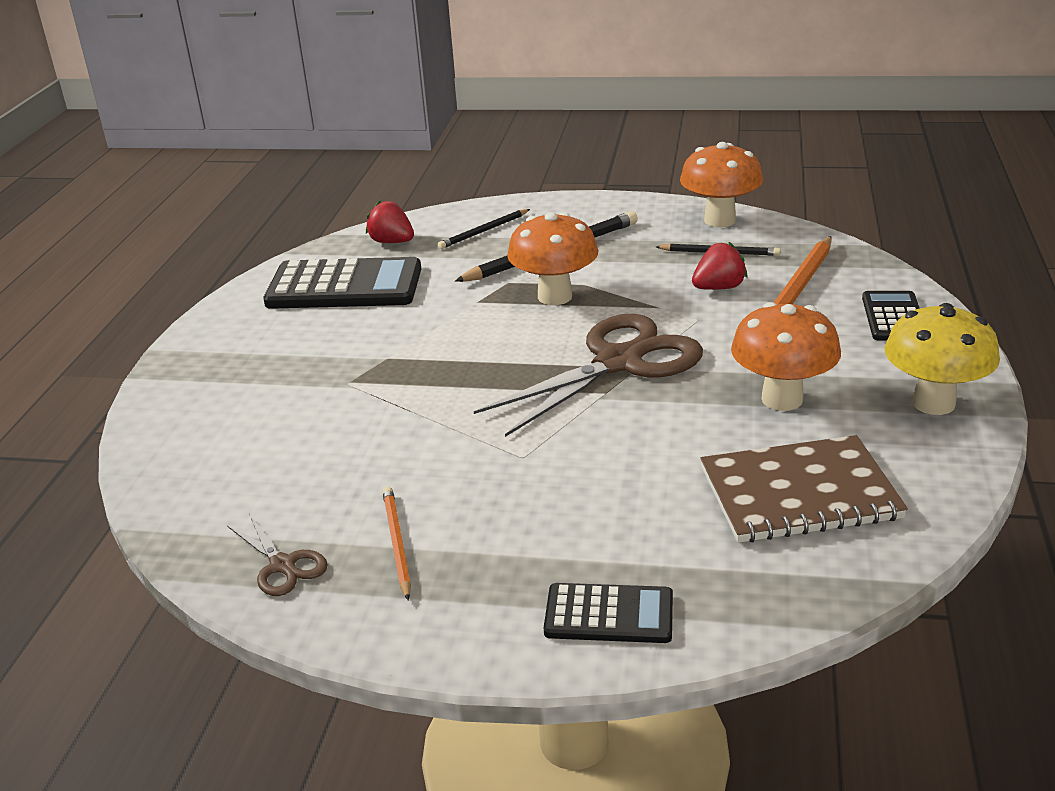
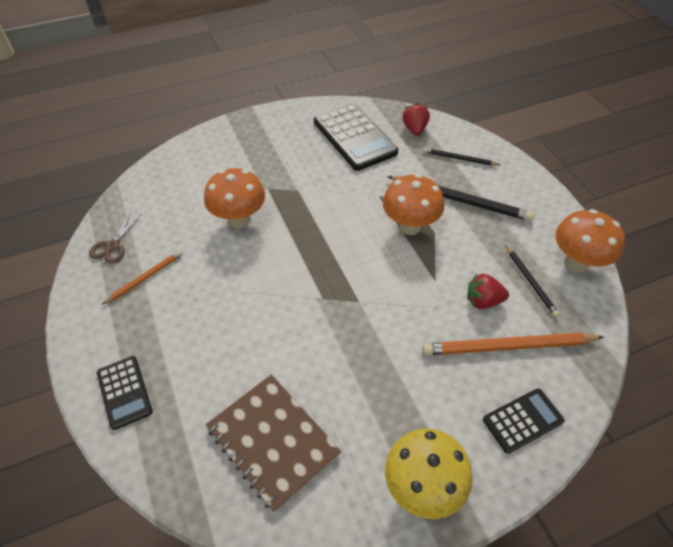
camera: 55 degrees right, 20 degrees up
brown scissors [474,314,703,437] -> none
red strawberry [692,242,747,290] -> red strawberry turned 150 degrees clockwise [467,274,509,309]
orange mushroom [731,302,841,411] -> orange mushroom moved to [204,168,265,228]

